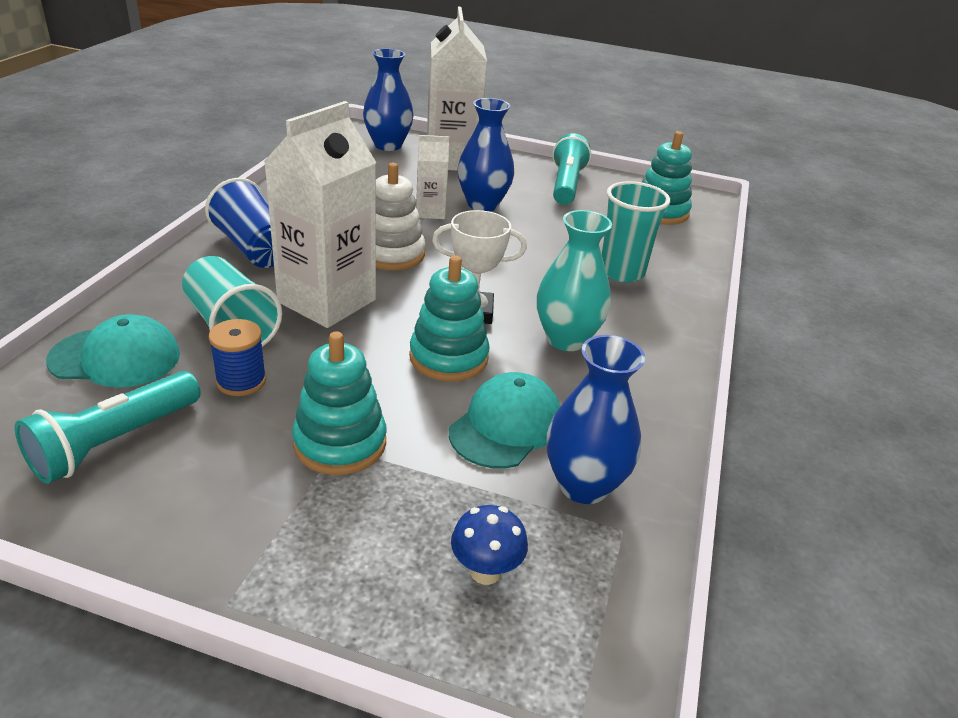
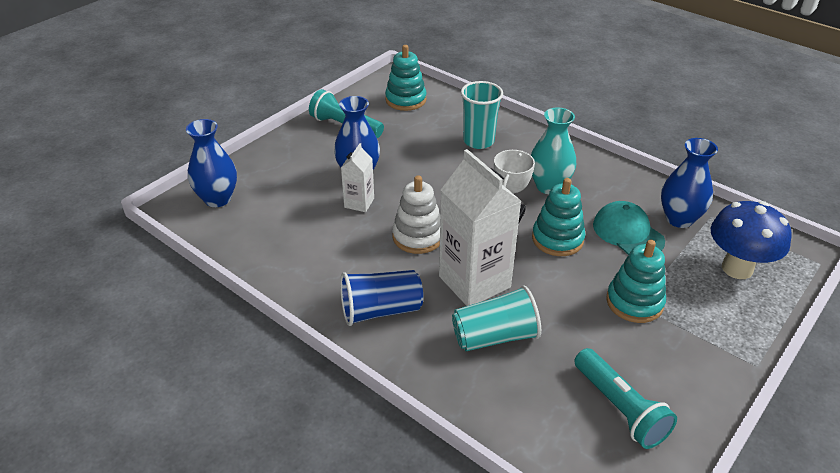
camera: 65 degrees left, 5 degrees up
turquoise cap [46,314,180,388] -> none
blue spool [209,319,266,396] -> none
white carton [427,7,487,171] -> none
blue mushroom [451,505,528,585] -> blue mushroom [711,201,792,279], size x1.94

